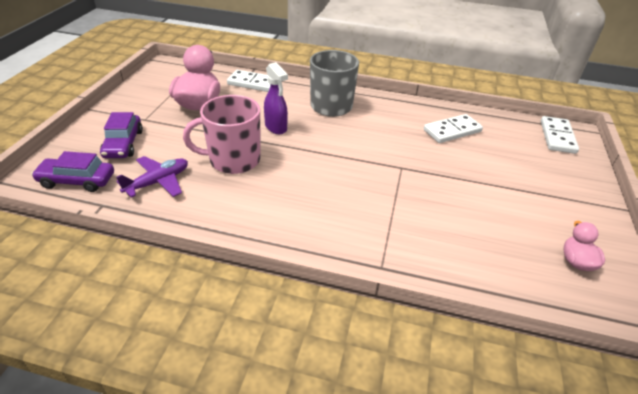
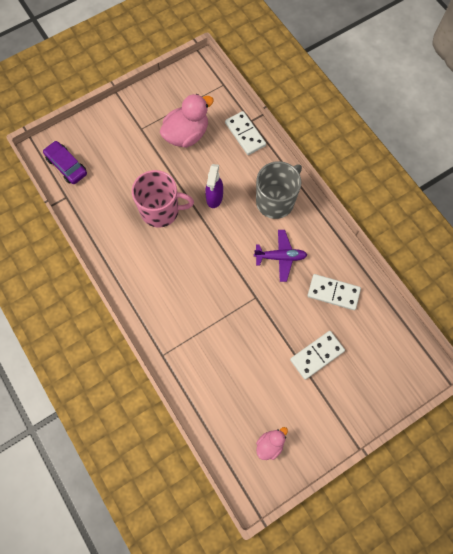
camera: 45 degrees right, 30 degrees up
purple car [100,112,143,158] -> none
purple plane [116,156,188,198] -> purple plane moved to [254,230,307,282]
pink mug [183,95,260,174] -> pink mug turned 150 degrees clockwise [132,170,194,228]
white domino [541,116,579,154] -> white domino moved to [290,331,345,380]

